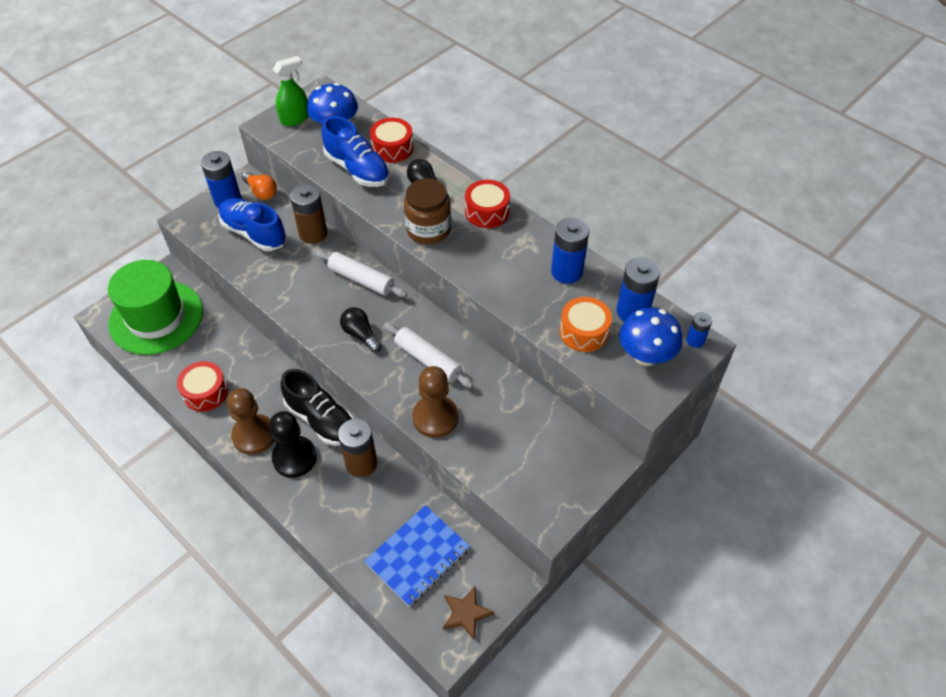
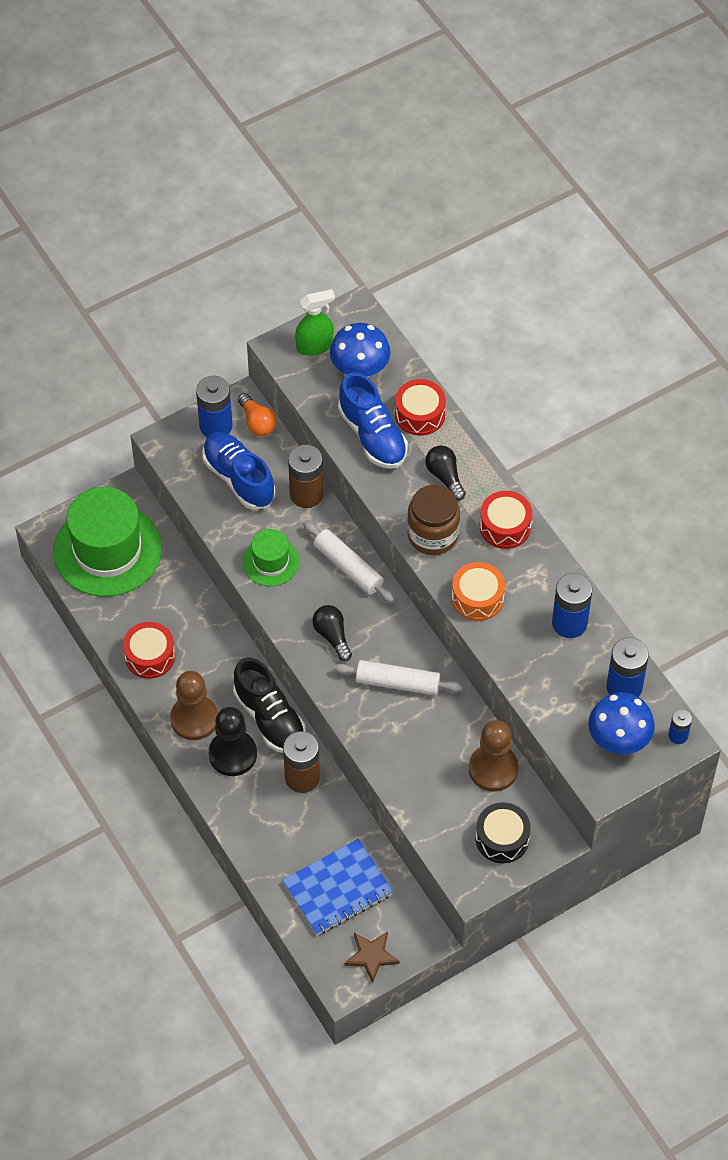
camera: 15 degrees right, 5 degrees up
white rolling pin [384,322,473,388] -> white rolling pin turned 45 degrees counterclockwise [334,660,463,695]
brown pawn [412,366,458,438] -> brown pawn moved to [469,720,519,792]
orange drum [559,297,612,352] -> orange drum moved to [452,562,505,621]
none -> green hat [243,529,299,586]
none -> black drum [475,802,531,863]

